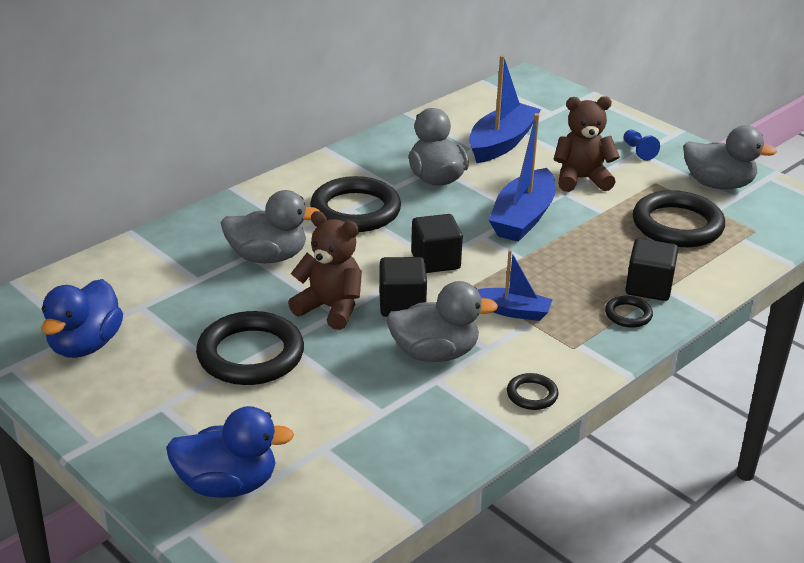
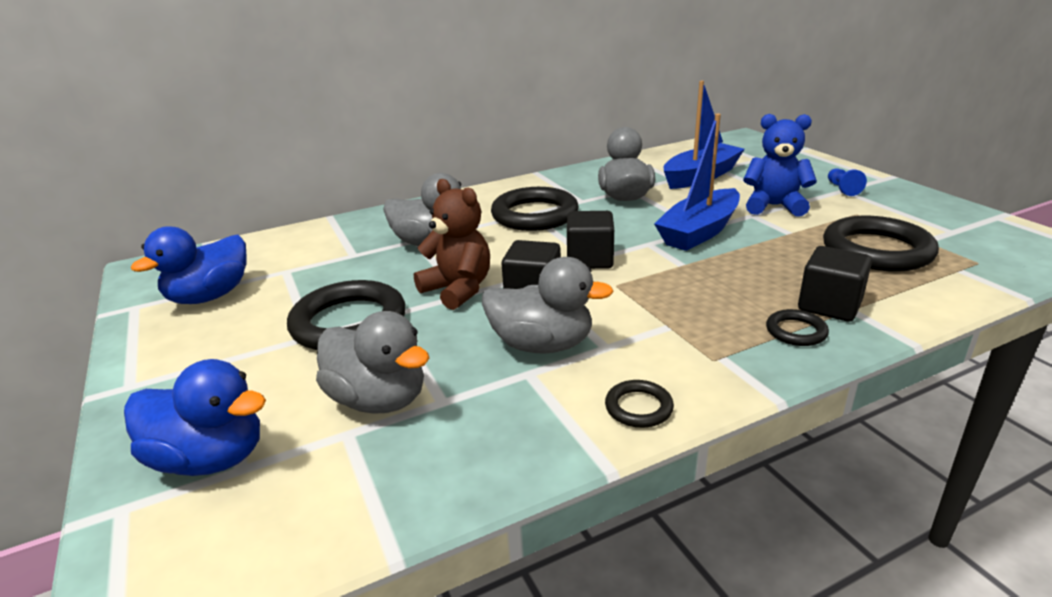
camera: 20 degrees right, 5 degrees down
blue boat [477,250,553,321] -> none
brown teddy bear [554,96,620,192] -> blue teddy bear [743,114,817,217]
grey duck [683,125,777,190] -> grey duck moved to [316,311,429,414]

